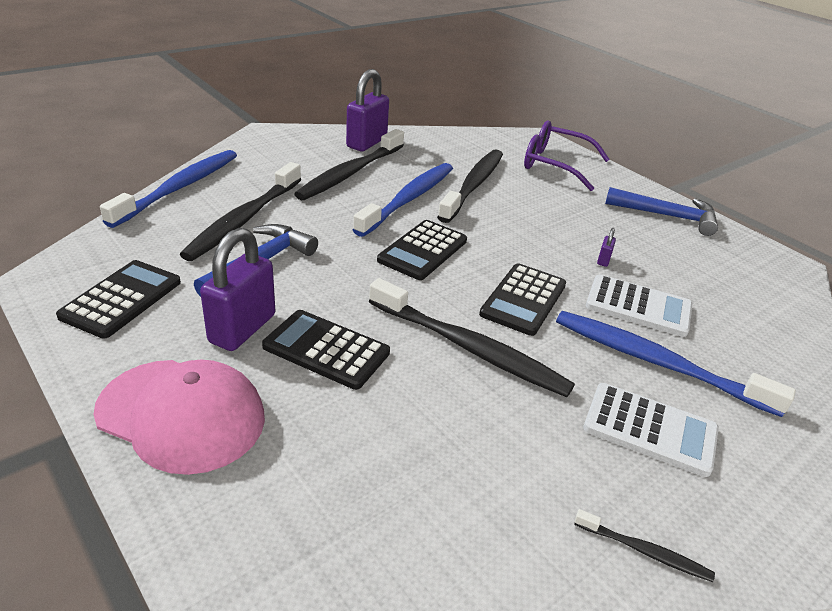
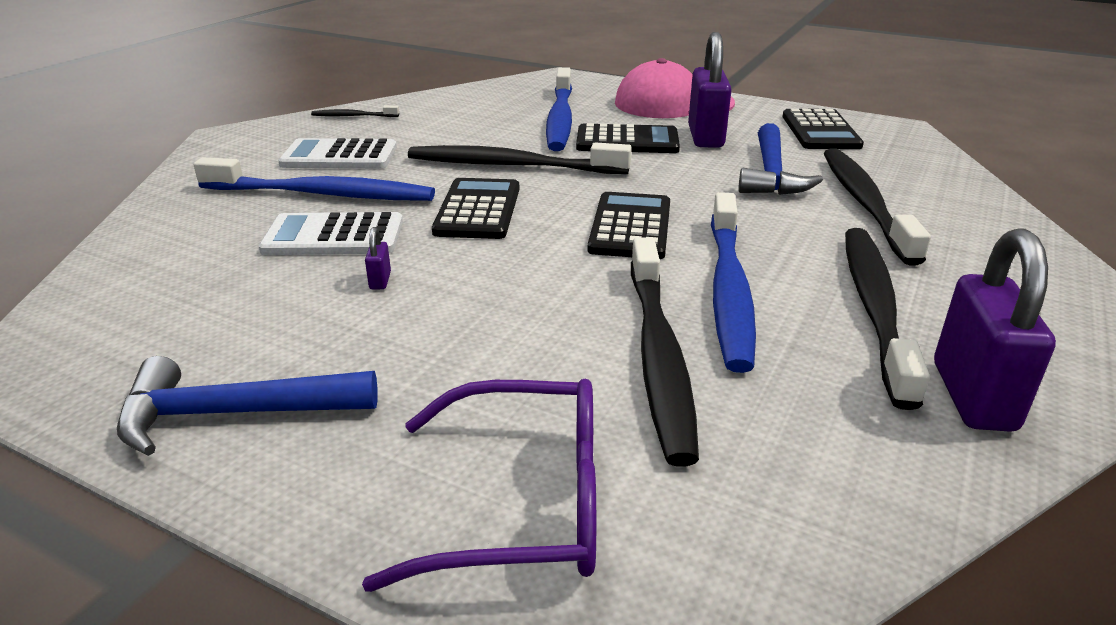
camera: 160 degrees right, 5 degrees down
blue toothbrush [100,150,237,228] -> blue toothbrush moved to [546,67,572,151]

